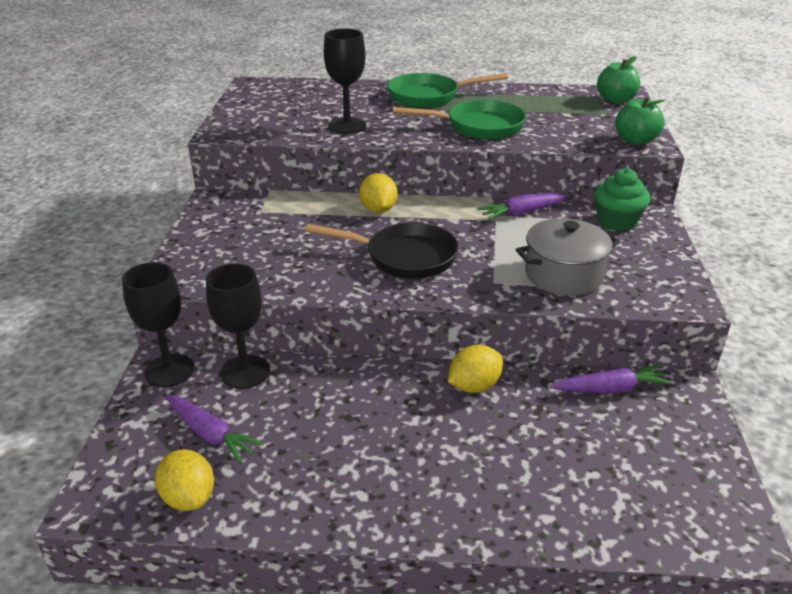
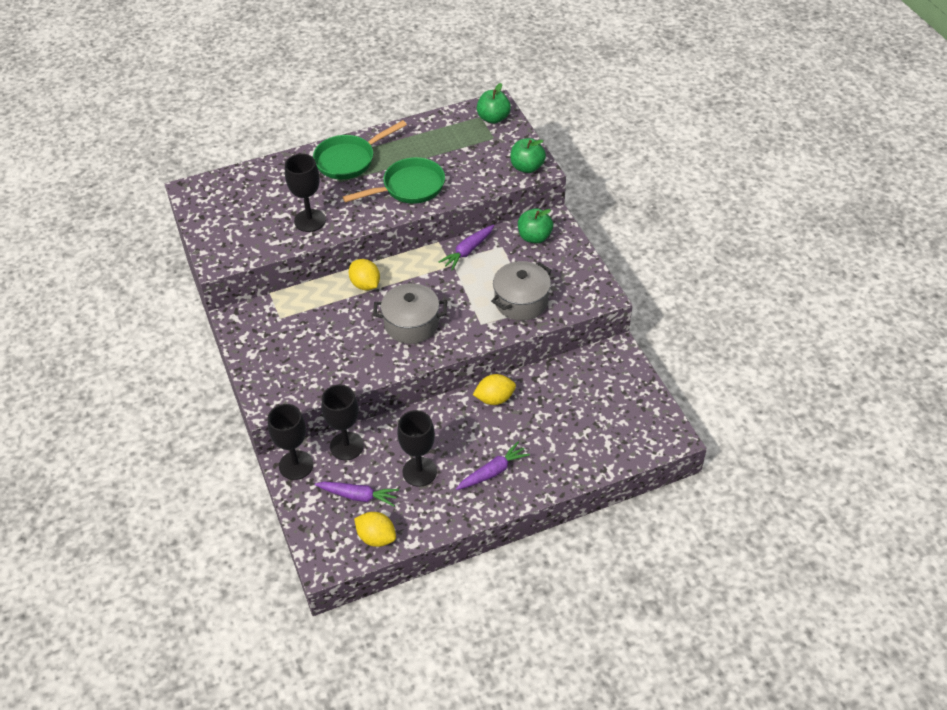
camera: 25 degrees left, 15 degrees up
black pan [305,222,459,279] -> grey pot [373,283,447,344]
yellow lemon [448,345,503,393] -> yellow lemon turned 45 degrees clockwise [473,374,516,405]
purple carrot [550,364,673,393] -> purple carrot moved to [456,442,530,490]
green cupcake [594,168,651,231] -> green apple [518,208,553,243]
none -> black goblet [397,410,437,487]

